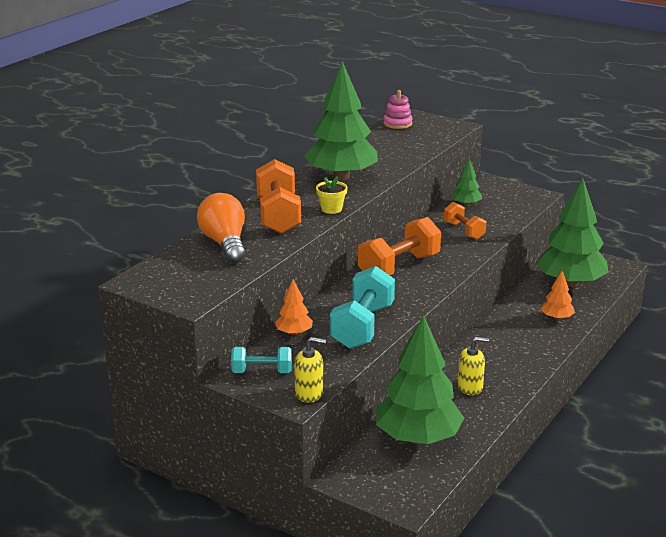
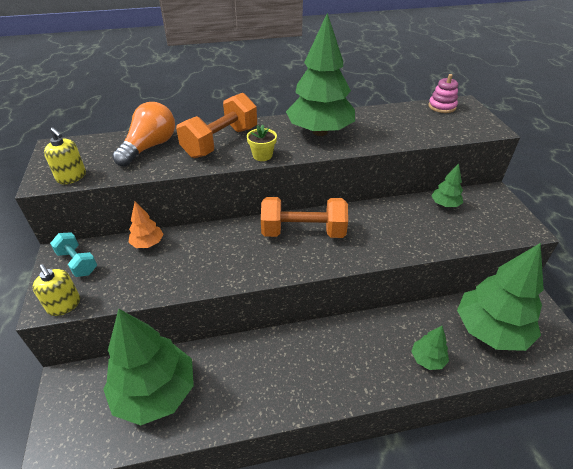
camera: 45 degrees right, 15 degrees up
turquoise dumbbell [330,266,395,349] -> none
orange dumbbell [444,202,486,239] -> none
yellow soap dispenser [457,337,489,395] -> yellow soap dispenser moved to [44,128,86,184]
orange tree [541,271,575,320] -> green tree [411,326,449,370]

